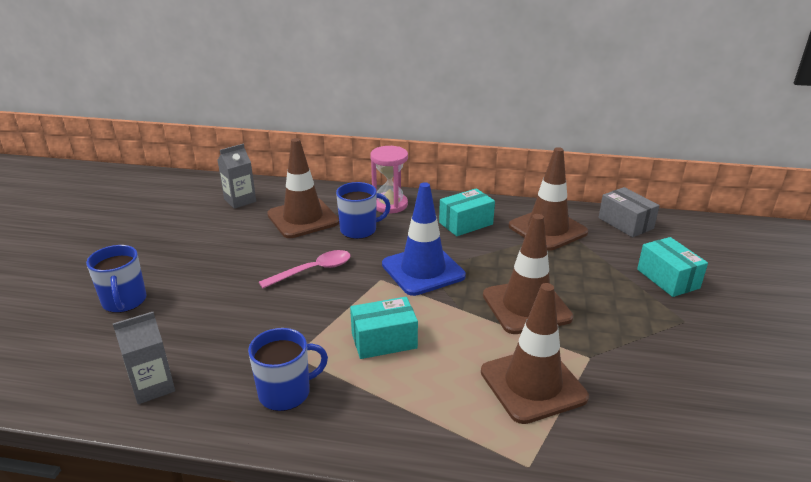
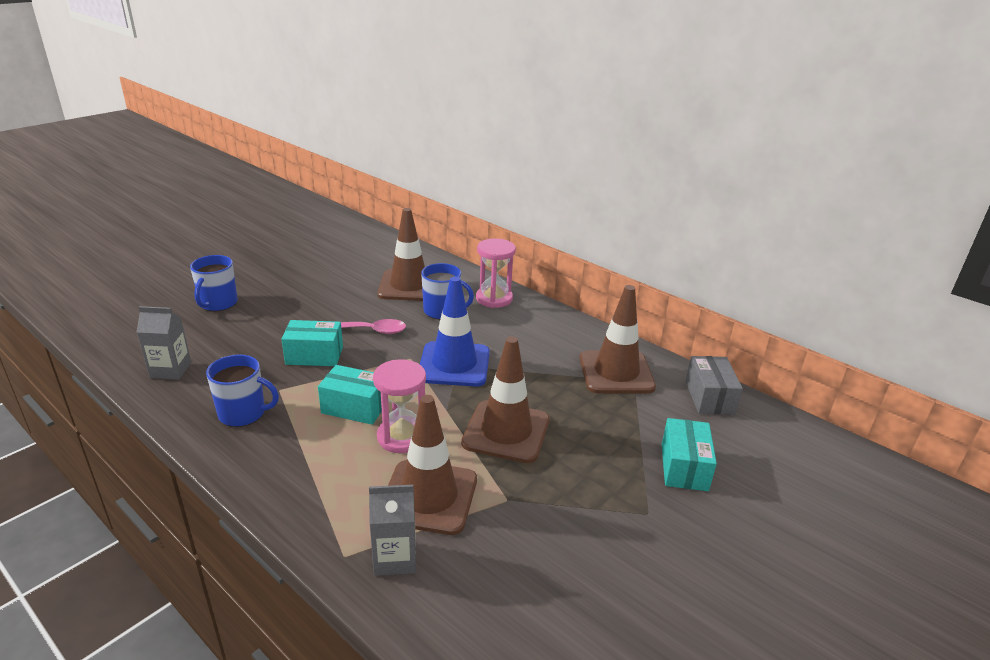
camera: 30 degrees right, 0 degrees up
grey carton [217,144,256,209] -> grey carton moved to [369,485,416,576]
turquoise box [439,188,495,236] -> turquoise box moved to [281,320,343,366]
none -> pink hourglass [373,359,426,453]

